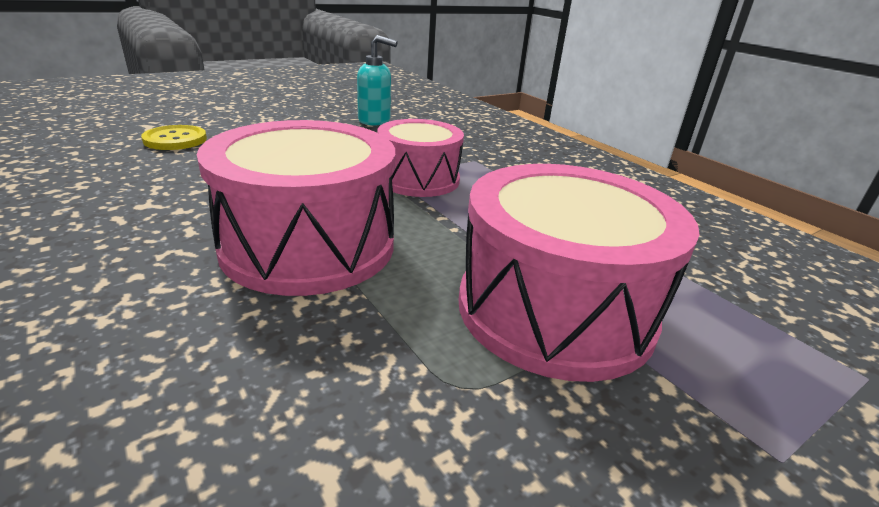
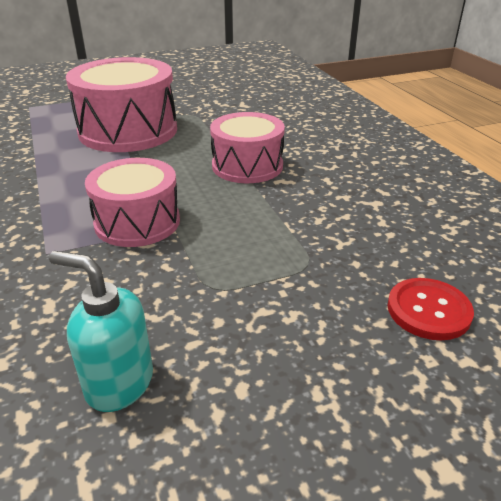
camera: 165 degrees left, 5 degrees up
yellow button [141,125,207,150] -> red button [387,278,474,341]
pink drum [197,120,395,296] -> pink drum [210,112,285,183], size x0.64

